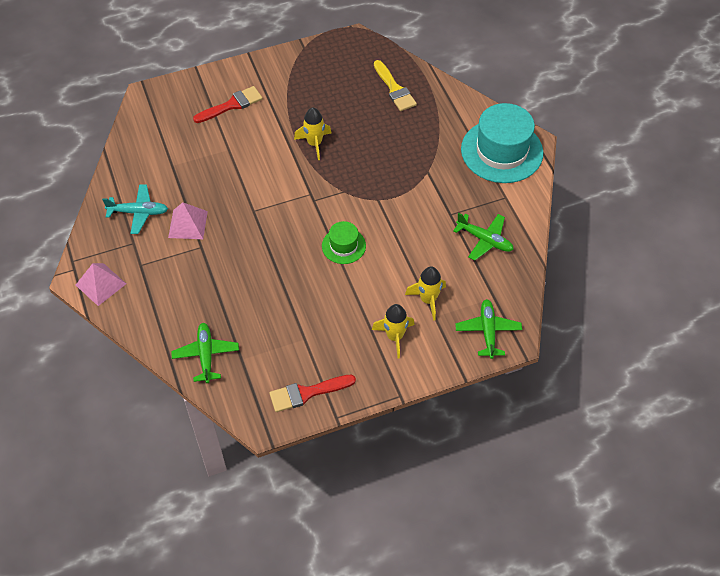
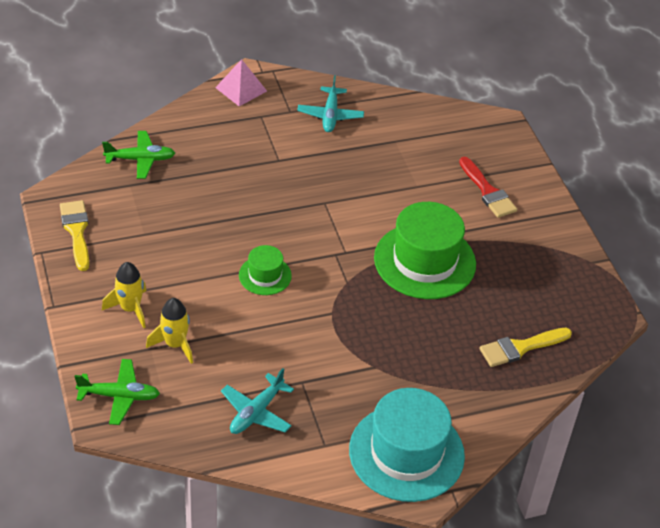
camera: 90 degrees right, 10 degrees down
pink pyramid [168,202,208,239] -> none
red brush [269,375,356,412] -> yellow brush [60,200,89,271]
yellow rocket [294,108,331,160] -> green hat [374,202,476,299]
green plane [453,213,514,261] -> turquoise plane [221,368,294,434]

